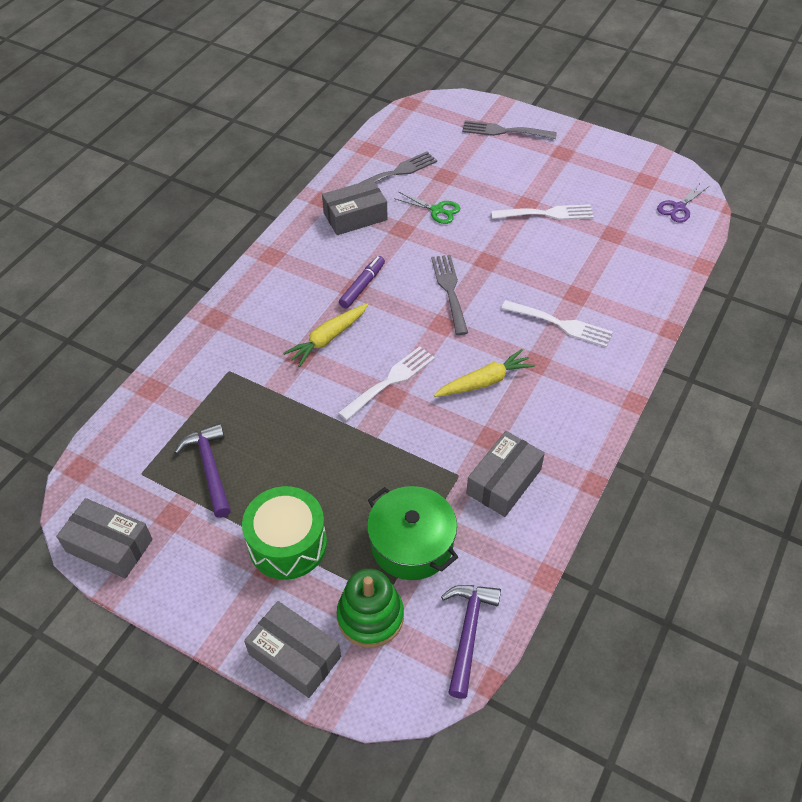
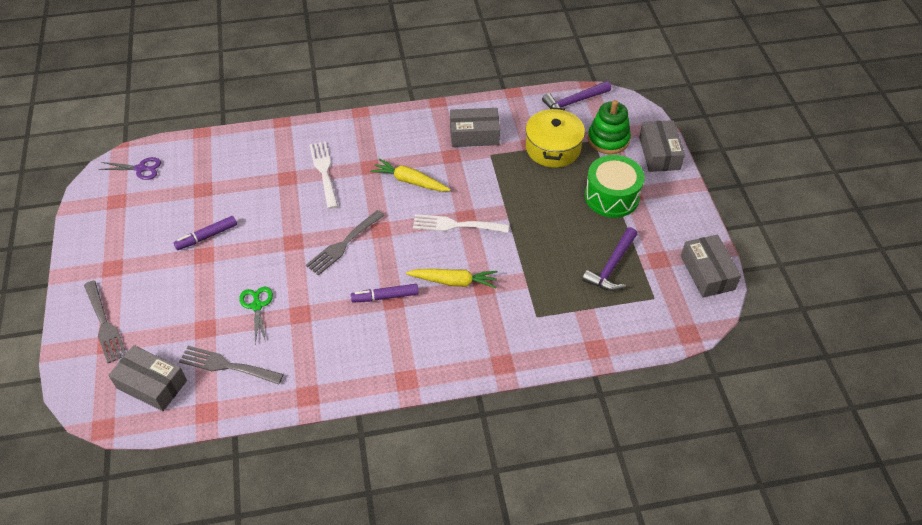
camera: 130 degrees left, 0 degrees up
grey box [322,179,388,235] -> grey box moved to [108,345,187,411]
green pot [367,486,458,580] -> yellow pot [526,107,585,168]
white fork [491,204,594,220] -> purple marker [174,216,237,250]

